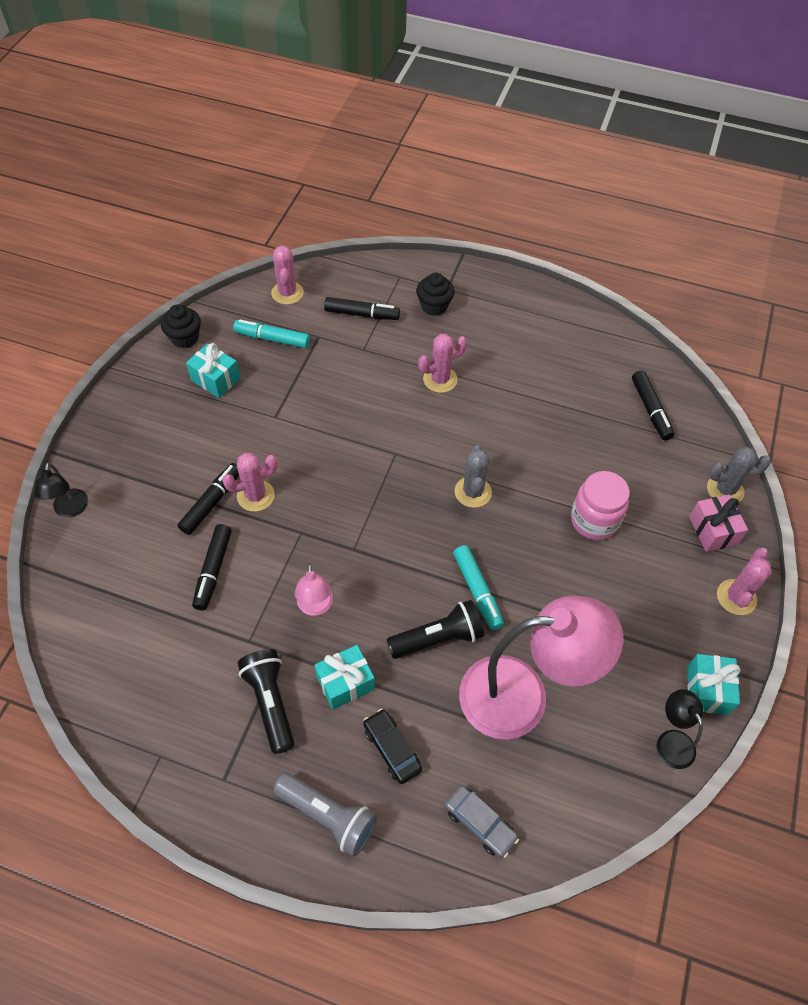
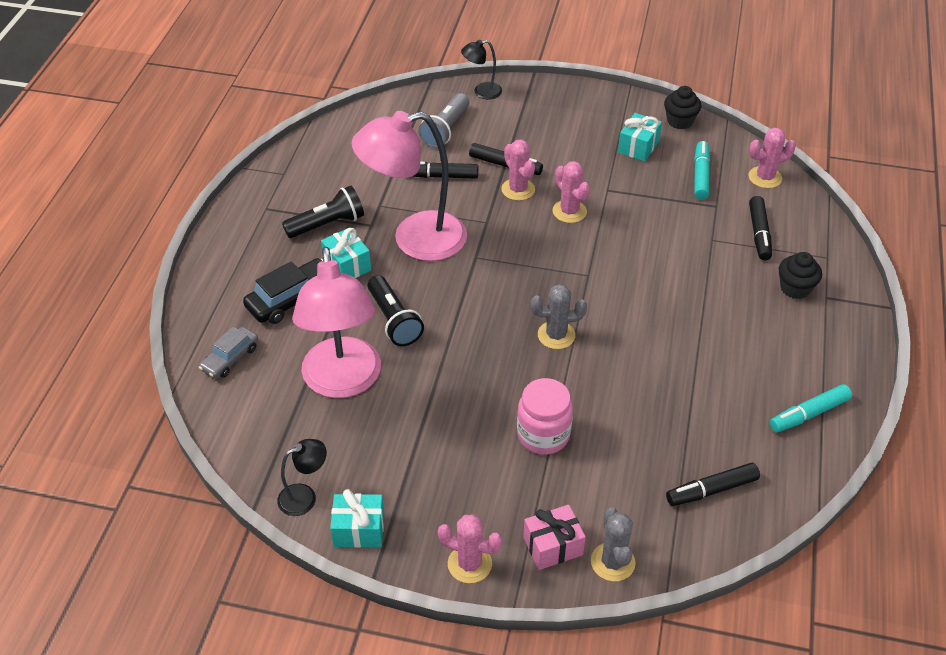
camera: 85 degrees right, 10 degrees down
grey flashlight [273,773,377,857] -> grey flashlight moved to [418,93,469,148]
pink lamp [295,563,333,616] -> pink lamp [352,111,467,261], size x2.27
black car [363,709,422,784] -> black car [243,258,323,324], size x1.50
pink cactus [418,334,467,393] -> pink cactus moved to [553,161,590,223]
turquoise marker [453,545,504,630] -> turquoise marker moved to [770,384,852,432]

